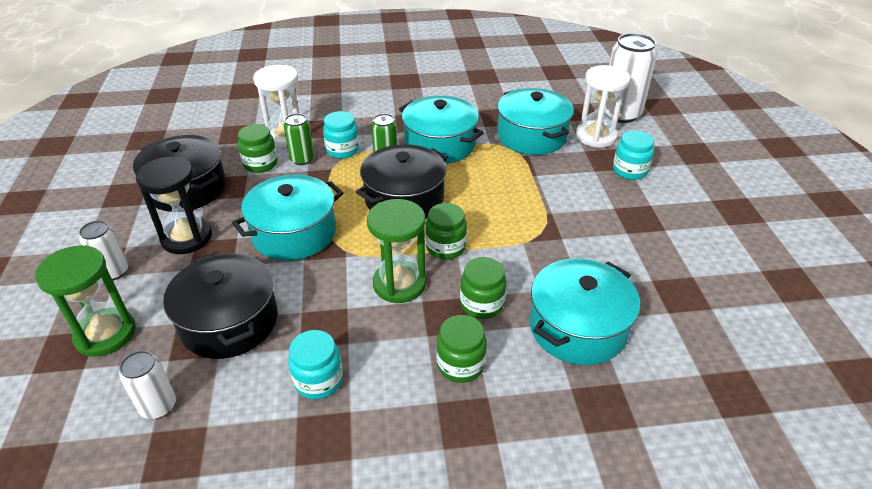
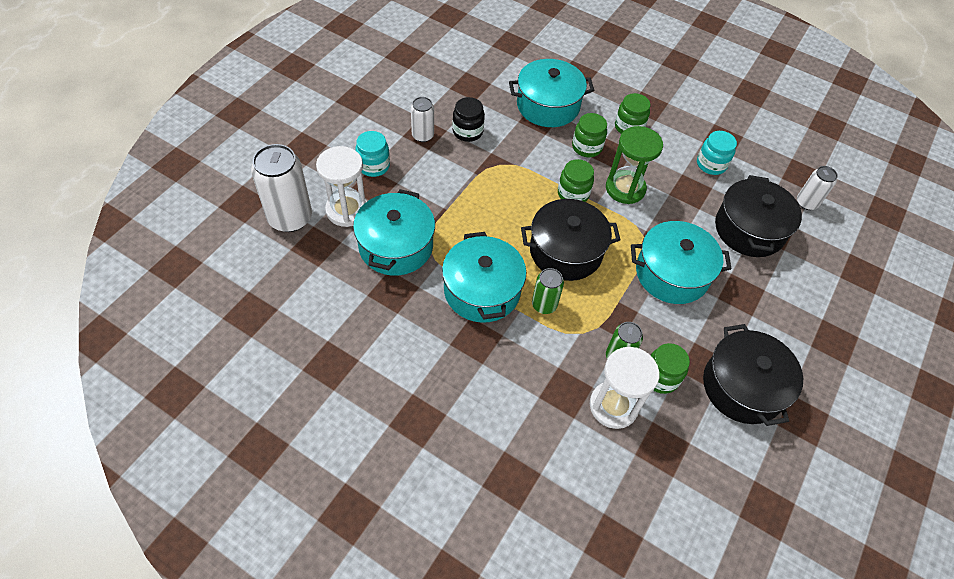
camera: 145 degrees left, 15 degrees up
green hourglass [35,245,136,357] -> none
white can [79,220,128,280] -> white can moved to [411,97,434,142]
black hourglass [136,156,212,254] -> none
turquoise jar [323,111,359,159] -> none
none -> black jar [452,97,485,142]

